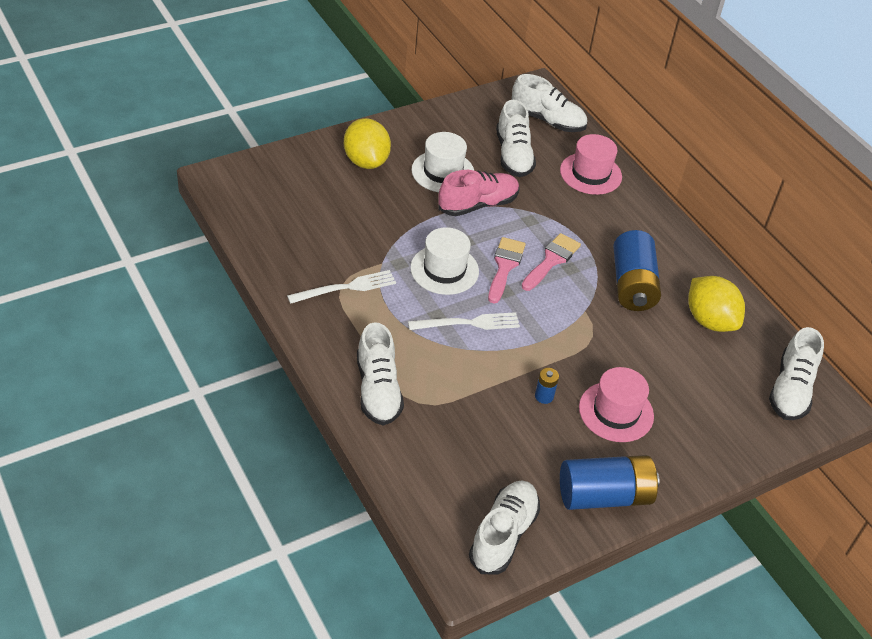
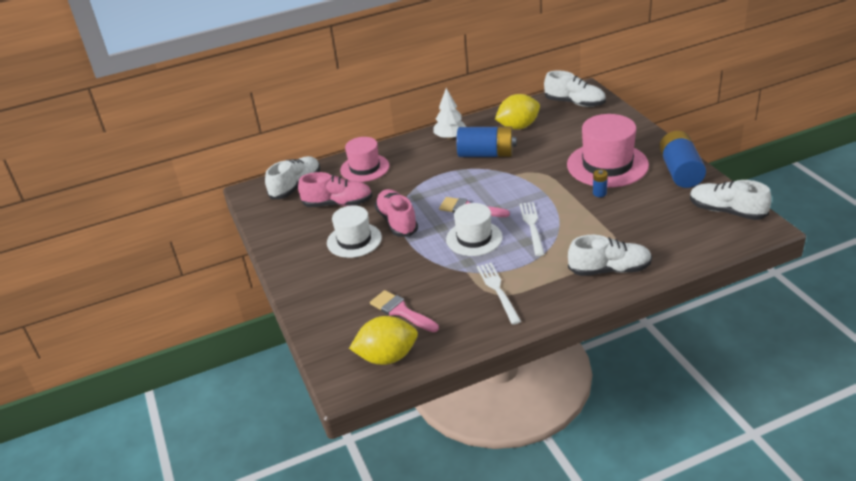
camera: 75 degrees left, 10 degrees down
yellow lemon [344,118,391,169] -> yellow lemon moved to [349,316,418,365]
white shoe [496,100,536,177] -> pink shoe [298,172,372,207]
pink brush [522,233,581,291] -> pink brush moved to [370,290,439,332]
pink hat [579,367,654,442] -> pink hat [567,114,649,188], size x1.55
none -> white tree [433,88,466,140]

